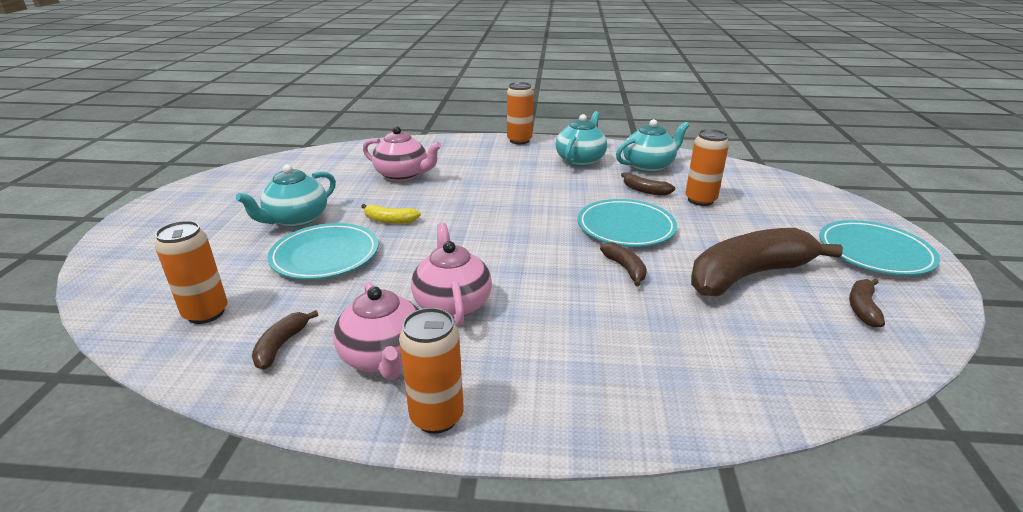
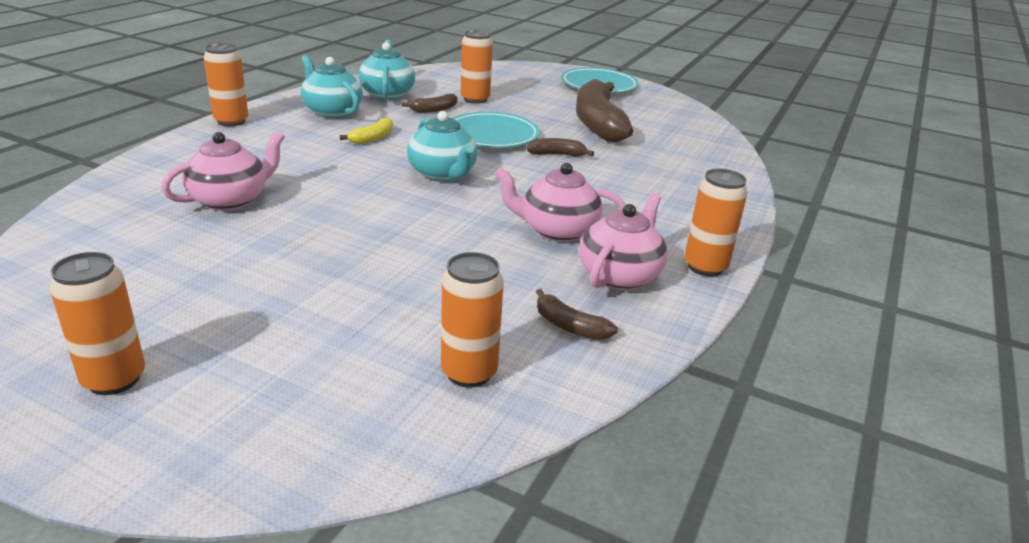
camera: 70 degrees left, 0 degrees up
turquoise teapot [236,165,336,227] -> turquoise teapot moved to [407,111,478,182]
turquoise plate [268,223,379,280] -> none
pink teapot [333,282,419,380] -> pink teapot turned 60 degrees counterclockwise [579,193,668,290]
yellow banana [361,204,421,224] -> yellow banana moved to [340,118,393,144]
brown banana [849,279,885,327] -> none
none -> orange can [49,252,145,395]

